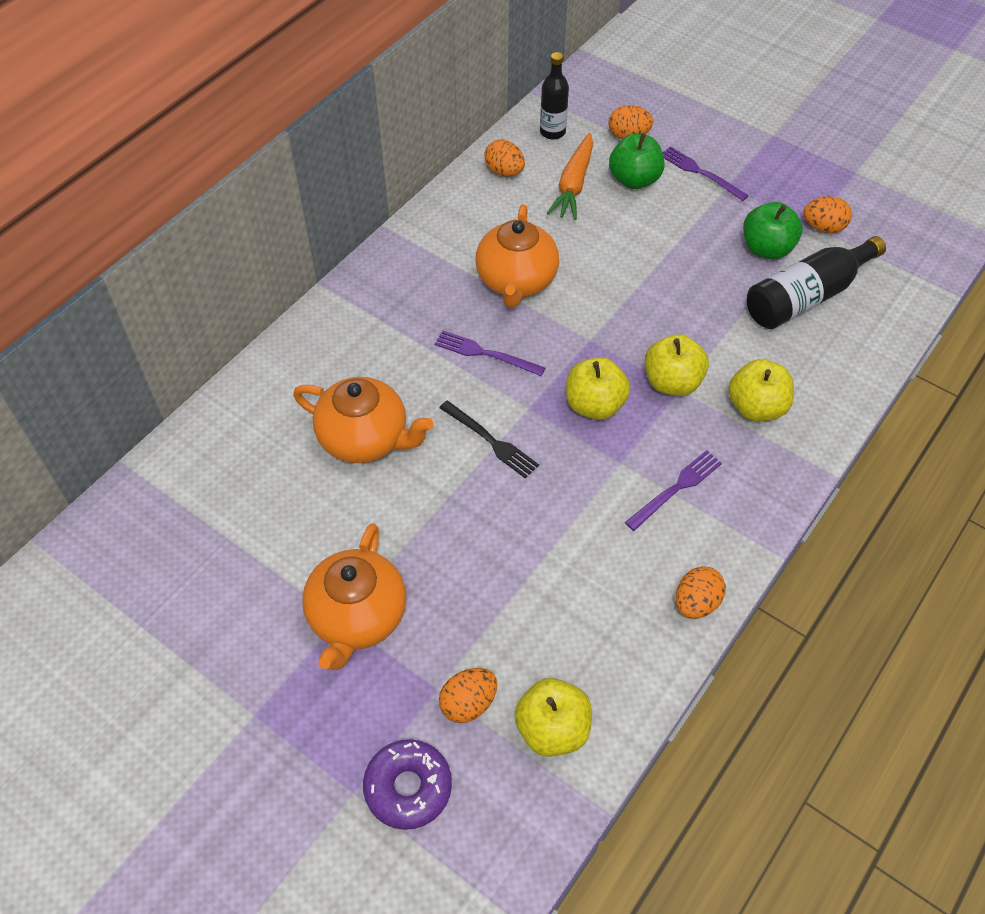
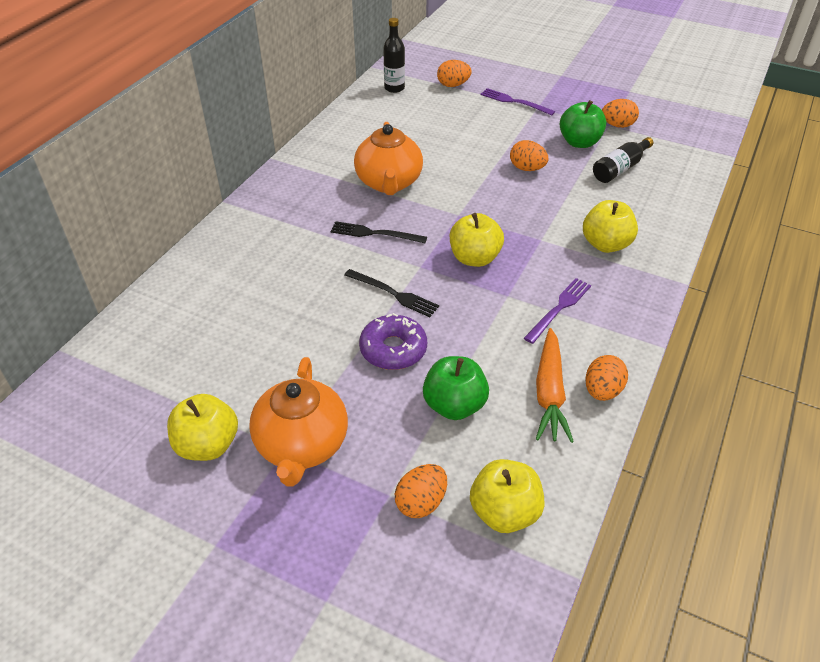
camera: 10 degrees left, 10 degrees down
orange teapot [293,377,434,463] -> none
purple donut [363,739,452,830] -> purple donut moved to [359,313,427,370]
purple fork [435,330,545,376] -> black fork [331,221,427,243]
orange egg [484,139,525,177] -> orange egg moved to [510,140,549,171]
orange carrot [546,133,593,220] -> orange carrot moved to [536,328,574,443]
green apple [609,133,665,189] -> green apple moved to [423,356,489,420]
yellow apple [645,334,709,396] -> yellow apple moved to [167,394,238,461]
black bottle [747,236,886,329] -> black bottle [593,137,653,183], size x0.64

